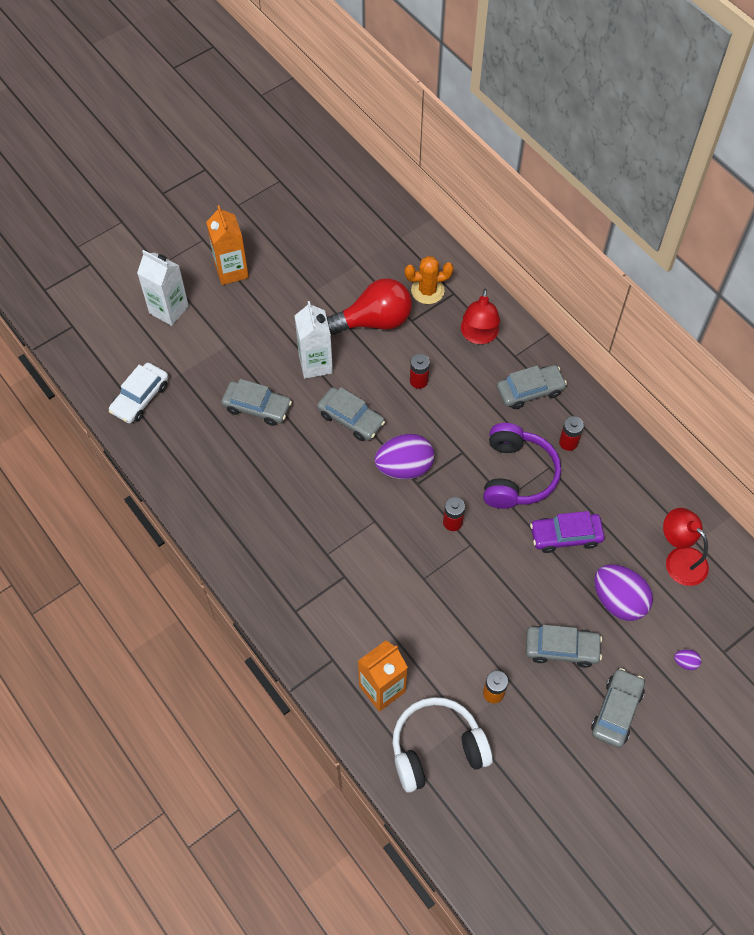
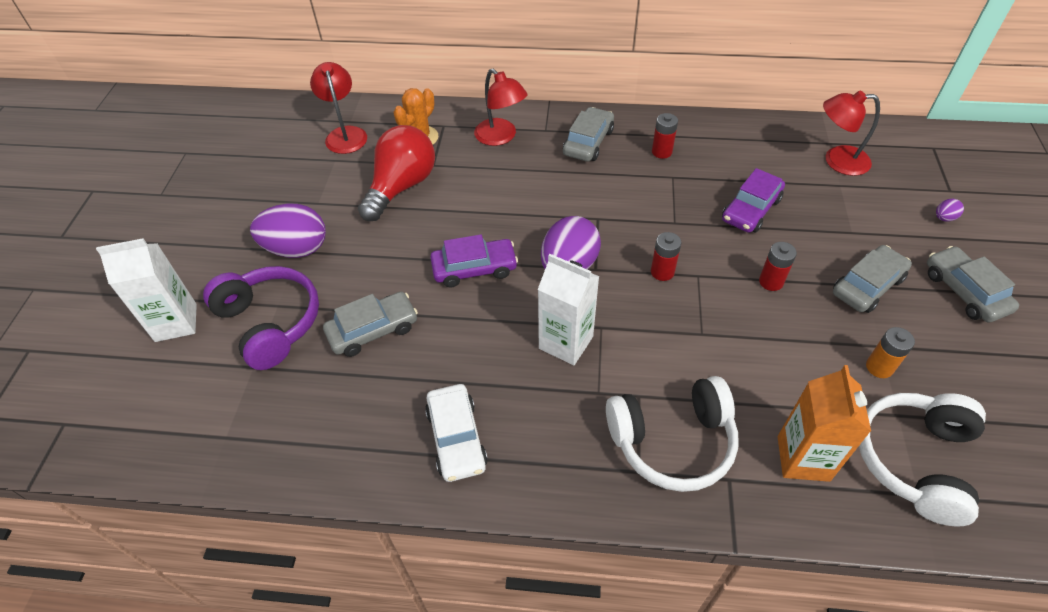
camera: 45 degrees left, 10 degrees down
white car [109,363,168,424] -> white car moved to [425,384,488,482]
orange carton [206,205,249,285] -> none
white carton [295,301,333,379] -> white carton moved to [538,254,600,365]
grey car [317,387,385,441] -> purple car [430,234,518,287]
red battery [410,354,430,389] -> red battery moved to [759,242,797,291]
purple headphones [483,423,561,509] -> purple headphones moved to [203,266,319,370]
purple egg [594,564,653,621] -> purple egg moved to [250,203,326,258]
none -> red lamp [310,62,367,154]
none -> white headphones [606,376,738,492]

